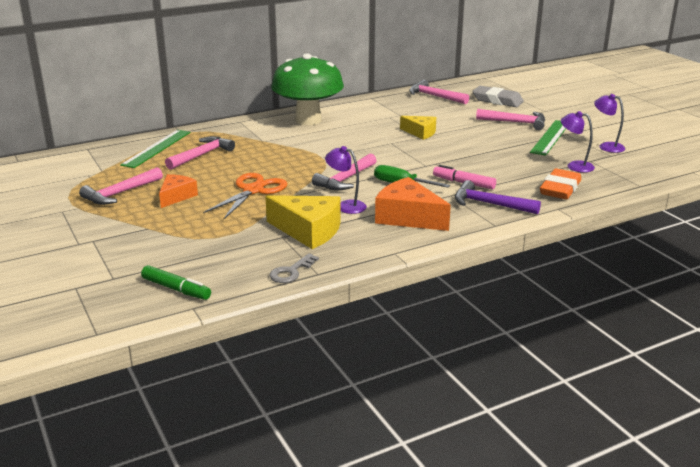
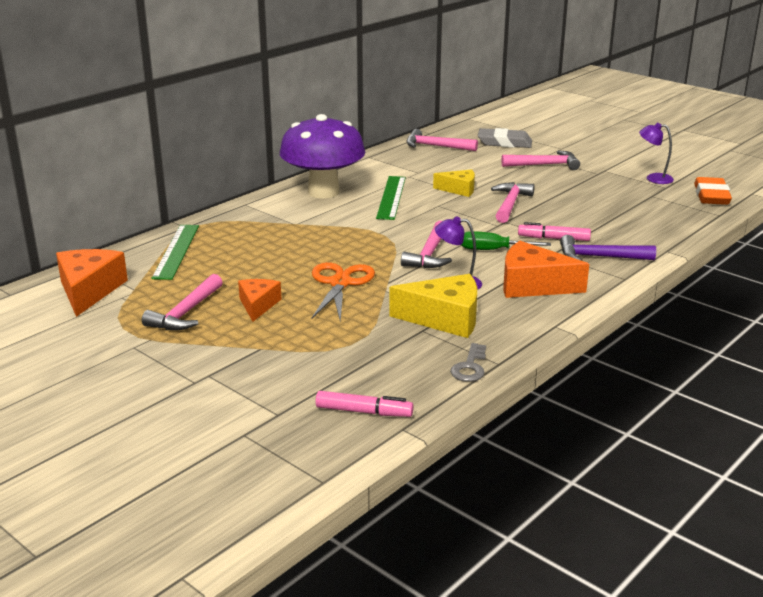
camera: 20 degrees left, 0 degrees up
green marker [141,265,211,300] -> pink marker [315,391,414,417]
pink hammer [165,136,235,170] -> pink hammer moved to [491,182,535,223]
green mushroom [271,54,344,125] -> purple mushroom [280,114,366,198]
green ruler [530,120,566,156] -> green ruler moved to [376,176,406,220]
orange eraser [540,169,581,199] -> orange eraser moved to [694,177,732,205]
purple lamp [561,111,595,173] -> none
none -> orange cheese [56,249,128,317]

